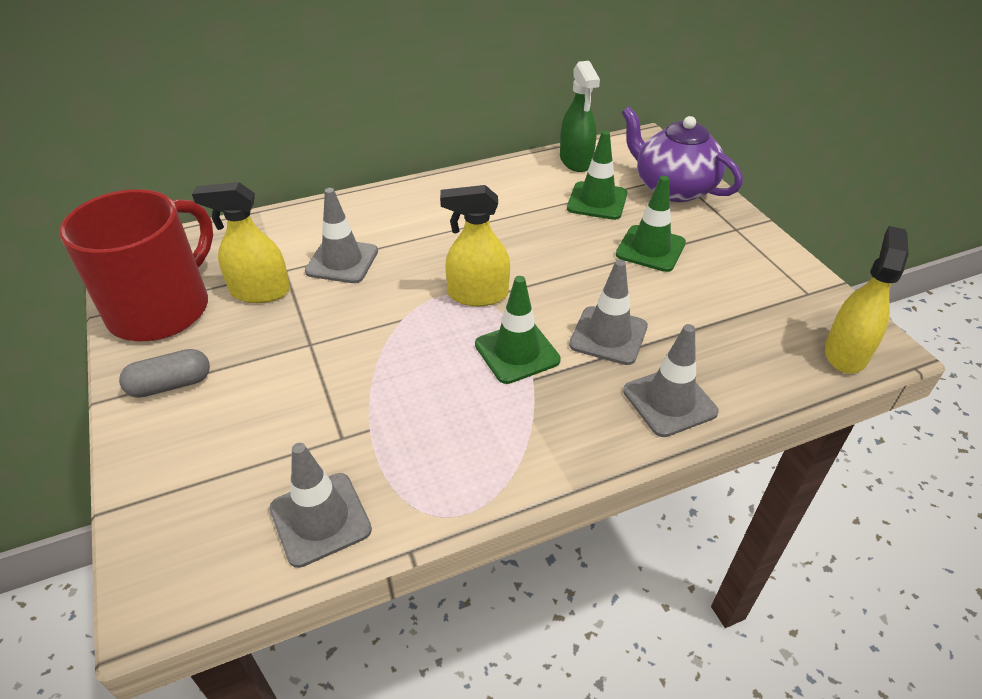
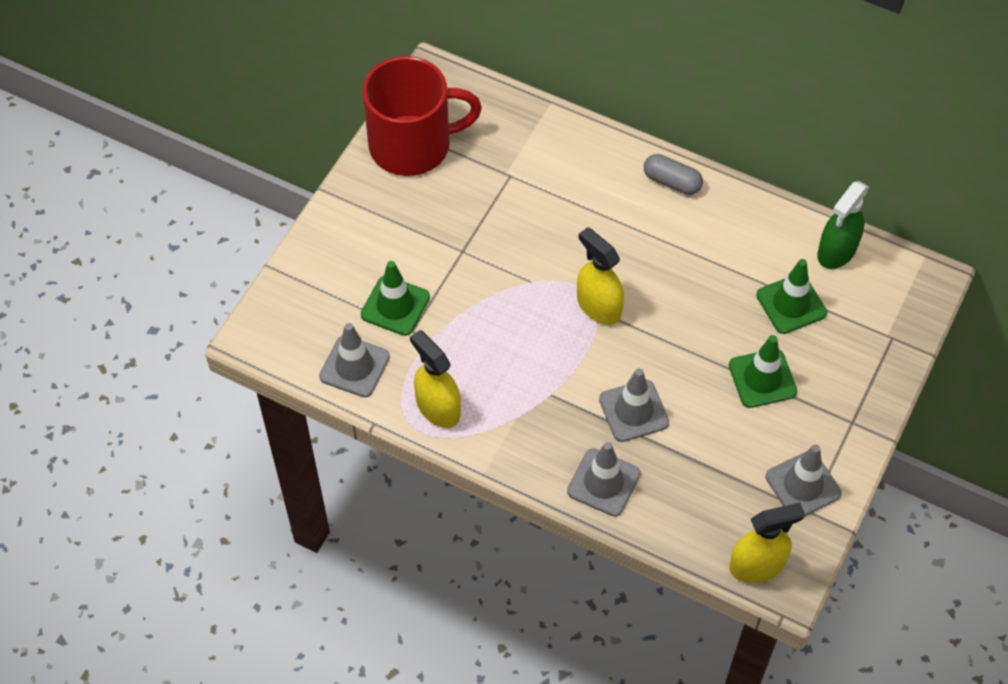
camera: 50 degrees right, 15 degrees up
grey capsule [119,349,210,398] -> grey capsule moved to [644,154,703,195]
yellow spray bottle [192,182,290,303] -> yellow spray bottle moved to [410,330,461,428]
grey traffic cone [305,188,378,283] -> grey traffic cone moved to [766,445,842,517]
green traffic cone [475,276,561,384] -> green traffic cone moved to [361,261,430,336]
purple teapot [622,107,743,202] -> none

